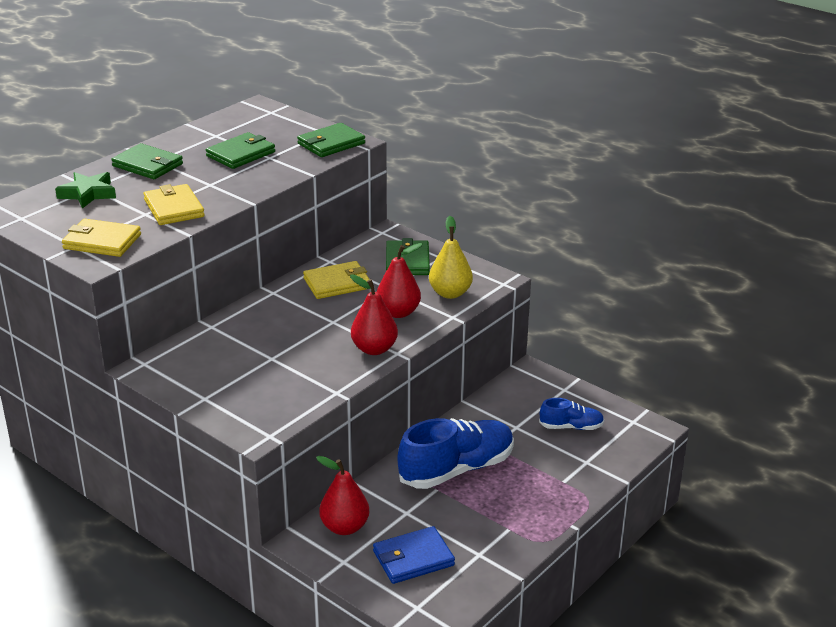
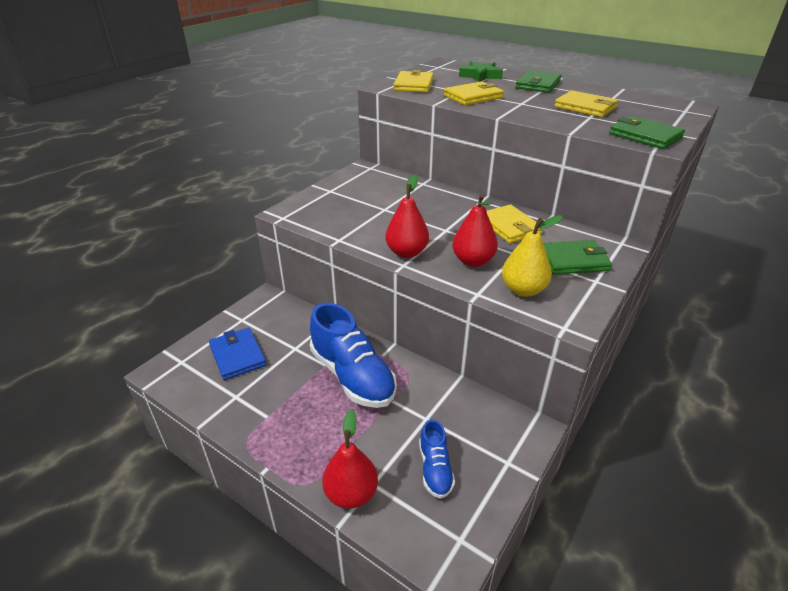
camera: 85 degrees right, 5 degrees up
green wallet [206,132,275,169] -> yellow wallet [554,90,618,117]
red pear [316,456,369,535] -> red pear moved to [322,409,378,509]

